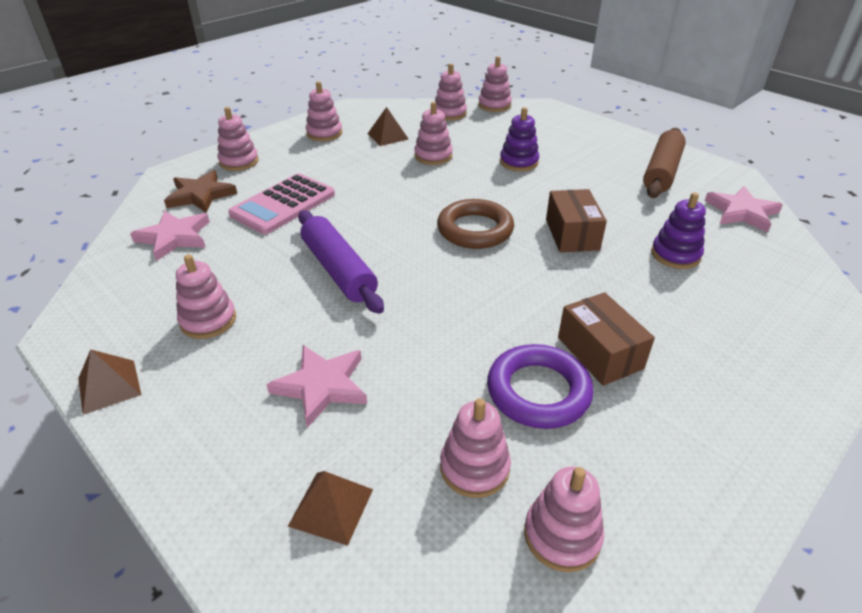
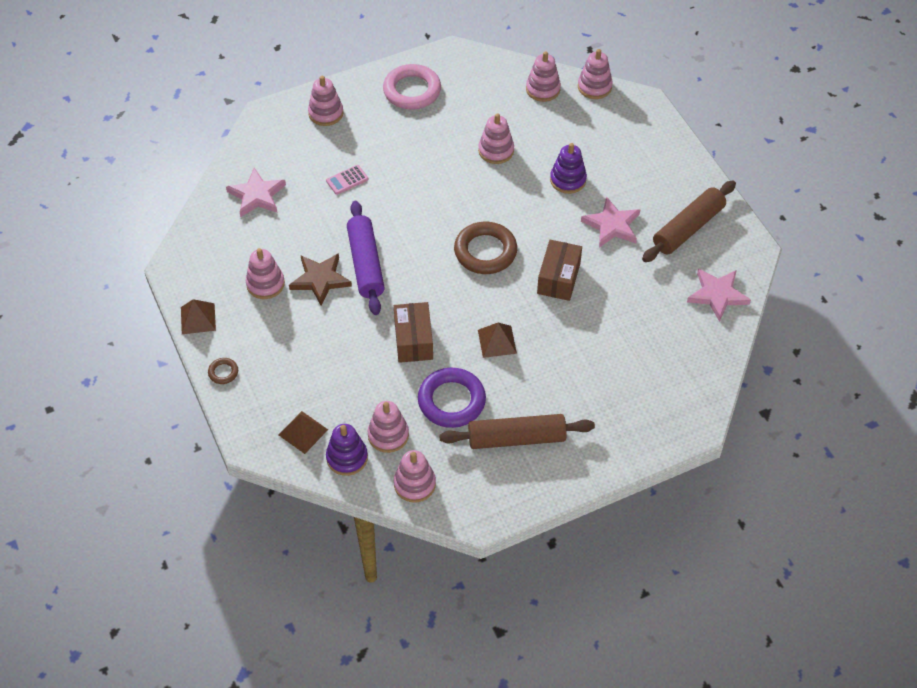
camera: 20 degrees right, 15 degrees up
brown star [164,170,237,213] -> brown star moved to [289,253,352,306]
pink calculator [228,173,335,234] -> pink calculator [326,165,368,195], size x0.47
pink star [266,345,367,428] -> pink star moved to [581,196,640,247]
pink stacking toy [306,81,342,141] -> pink ring [383,64,441,109]
brown pyramid [367,107,408,146] -> brown pyramid moved to [478,323,517,358]
brown box [558,292,655,386] -> brown box moved to [394,302,433,363]
purple stacking toy [651,193,706,269] -> purple stacking toy moved to [326,424,368,476]
none -> brown ring [208,358,238,384]
none -> brown rolling pin [439,414,595,449]

